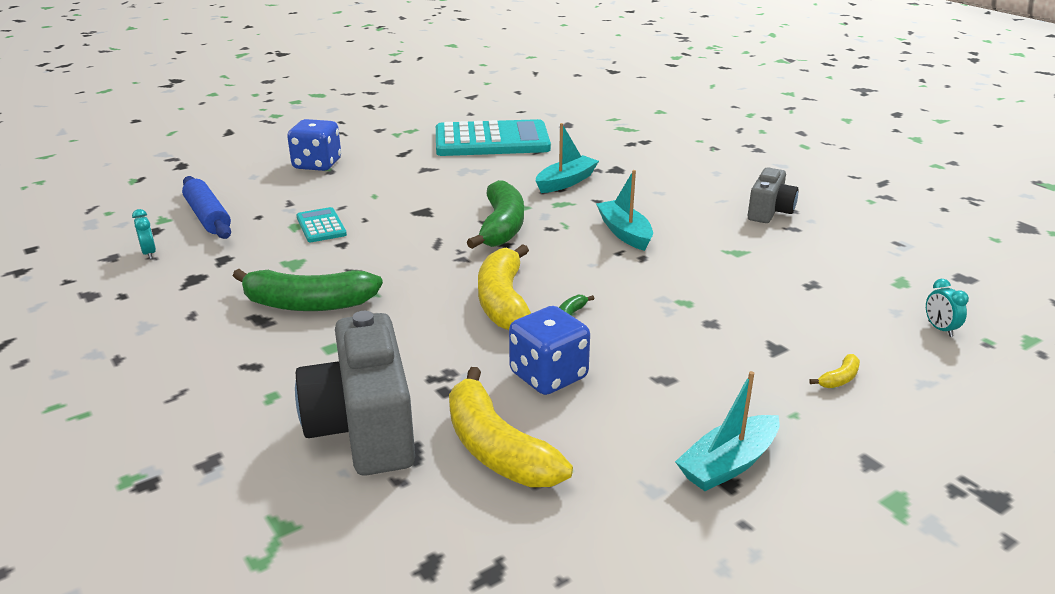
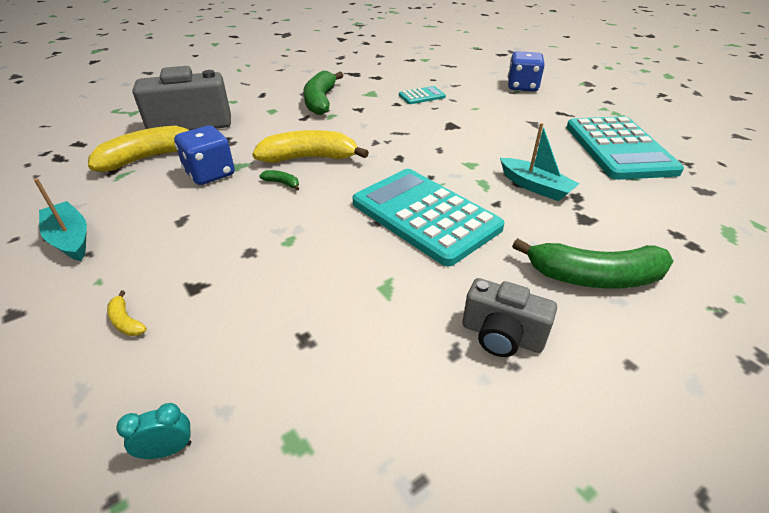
camera: 90 degrees right, 10 degrees up
turquoise clock [132,209,156,259] -> none
blue rolling pin [182,176,231,239] -> none
green banana [467,180,524,249] -> green banana moved to [512,238,673,289]
turquoise boat [596,170,653,251] -> turquoise calculator [353,169,504,266]

